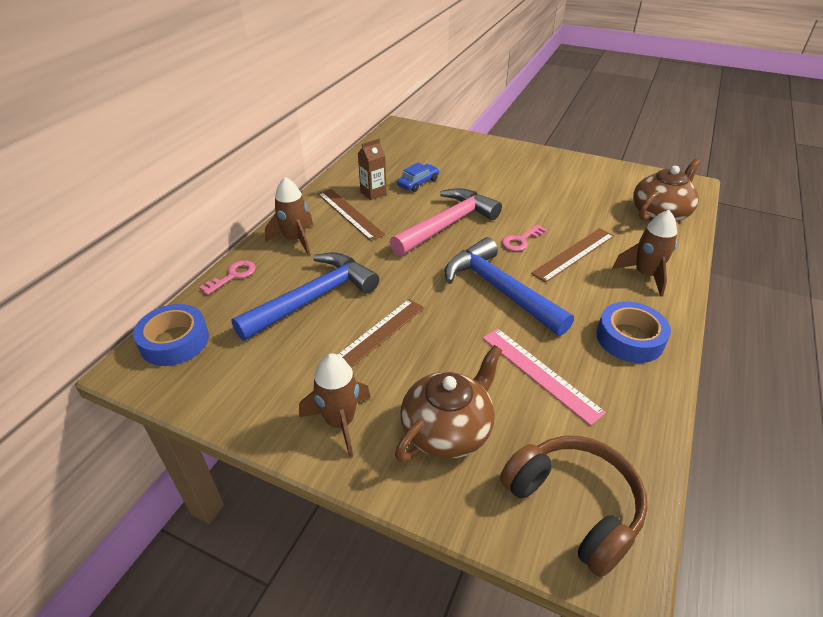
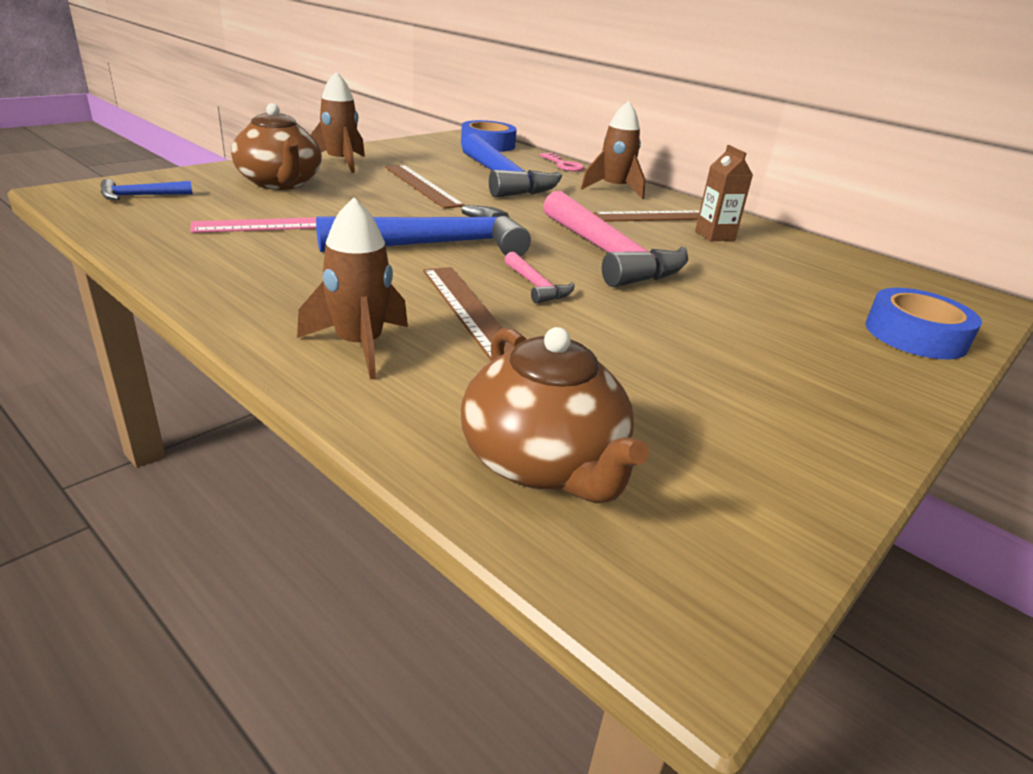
camera: 105 degrees right, 10 degrees down
blue car [397,162,439,192] -> none
brown headphones [500,436,648,577] -> blue hammer [101,179,193,200]
pink key [502,224,547,251] -> pink hammer [505,252,575,304]
blue tape [596,302,671,363] -> blue tape moved to [865,288,982,359]

